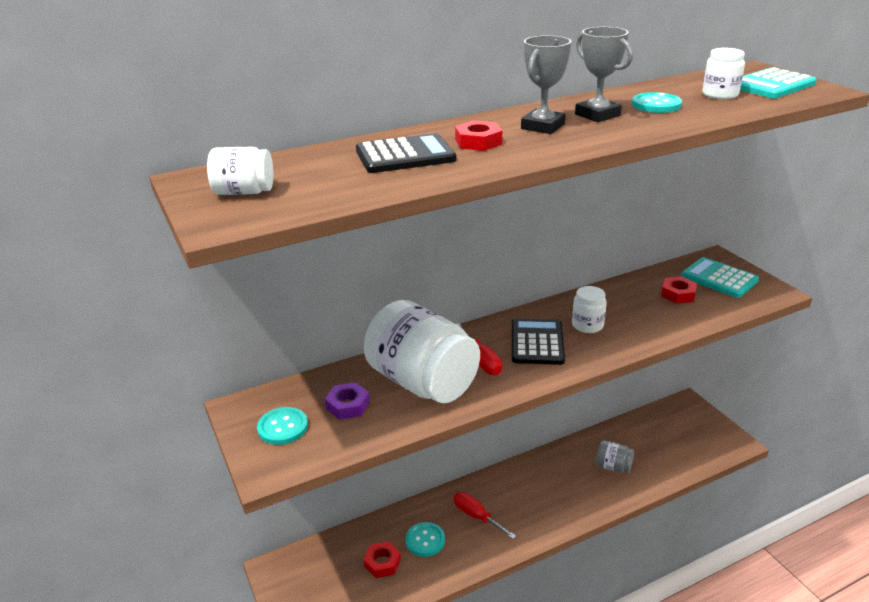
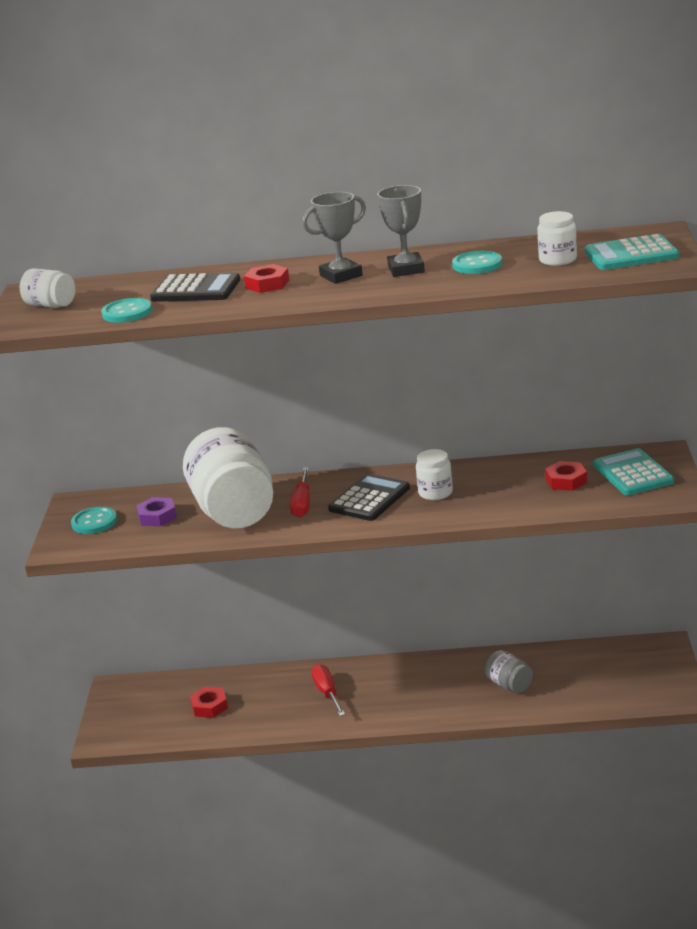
camera: 30 degrees right, 5 degrees down
turquoise button [406,522,445,557] -> turquoise button moved to [101,298,152,323]

